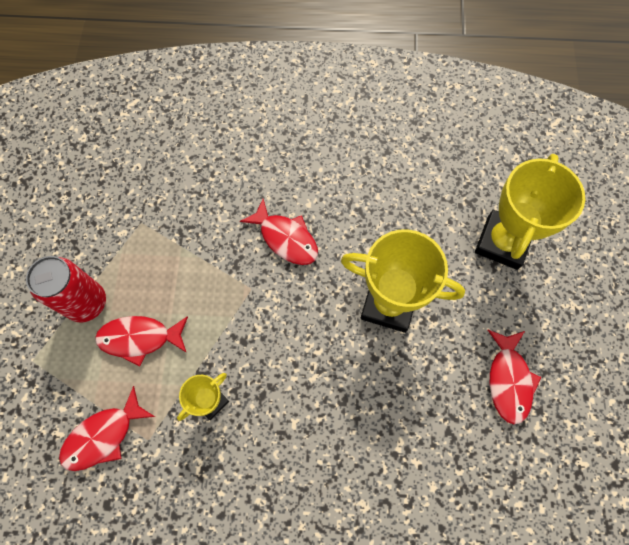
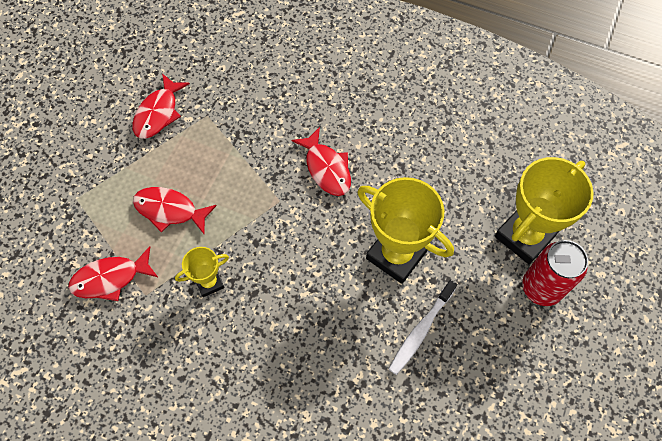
camera: 20 degrees right, 5 degrees down
red can [26,256,106,322] -> red can moved to [522,240,588,306]
red fish [488,330,541,425] -> red fish moved to [132,73,190,139]
none -> white toothbrush [389,280,457,375]

